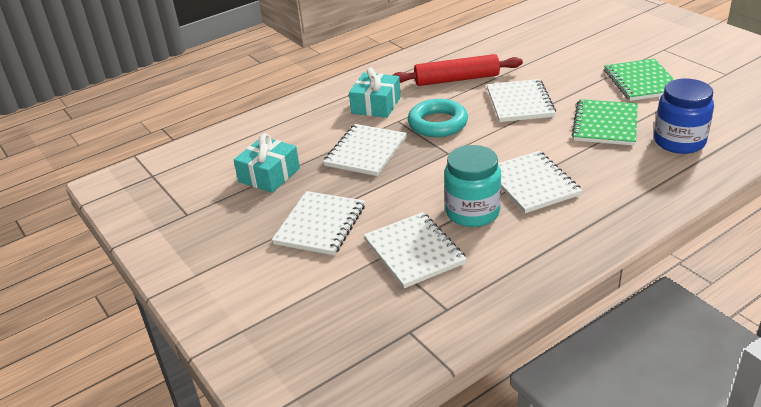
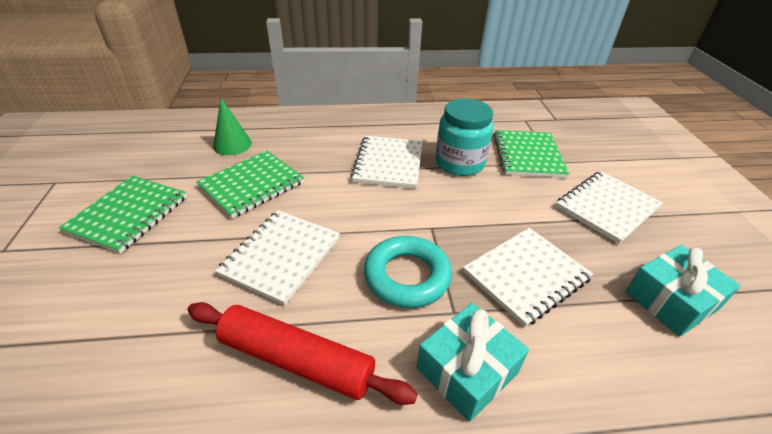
camera: 155 degrees left, 5 degrees up
white notebook [364,212,467,288] -> green notebook [493,130,569,178]
blue jar [654,79,714,154] -> green cone [213,98,252,155]

